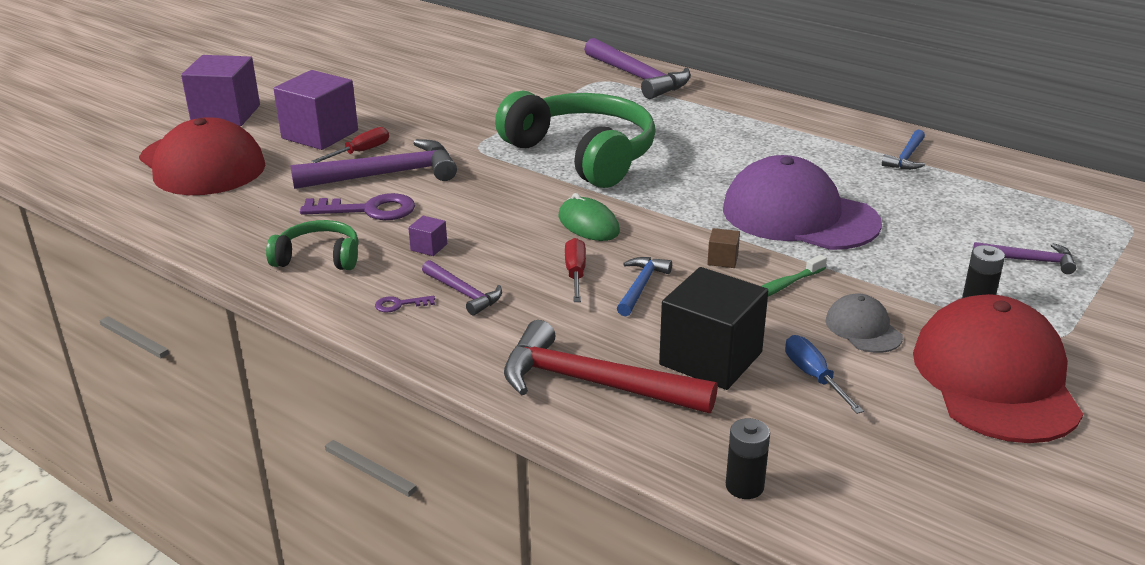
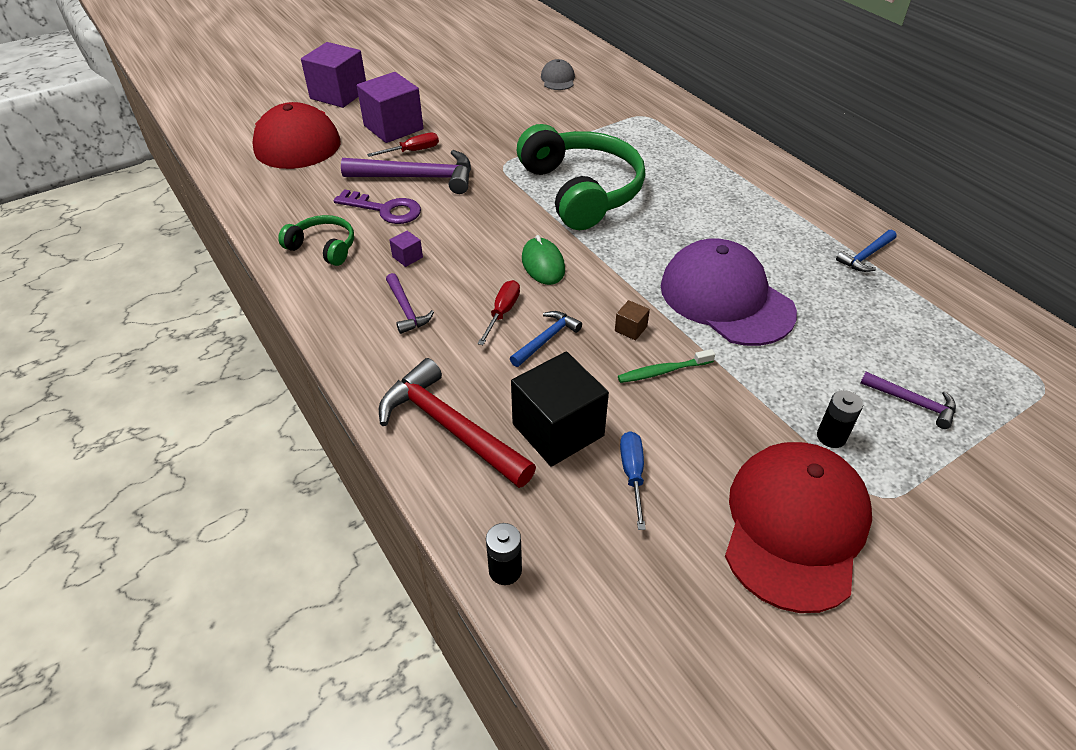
camera: 20 degrees right, 15 degrees up
purple key [375,295,435,313] -> none
purple hammer [584,38,691,99] -> none
grey cap [825,293,903,353] -> grey cap moved to [541,59,575,90]

